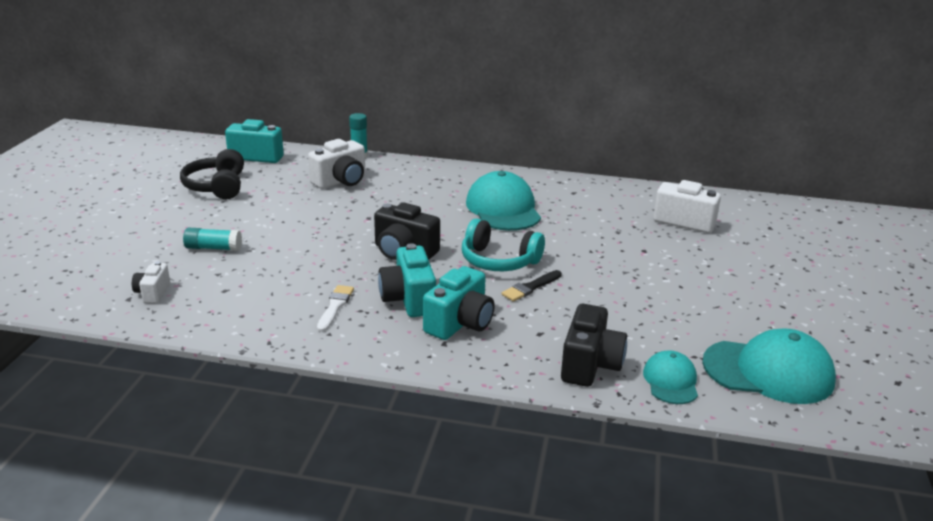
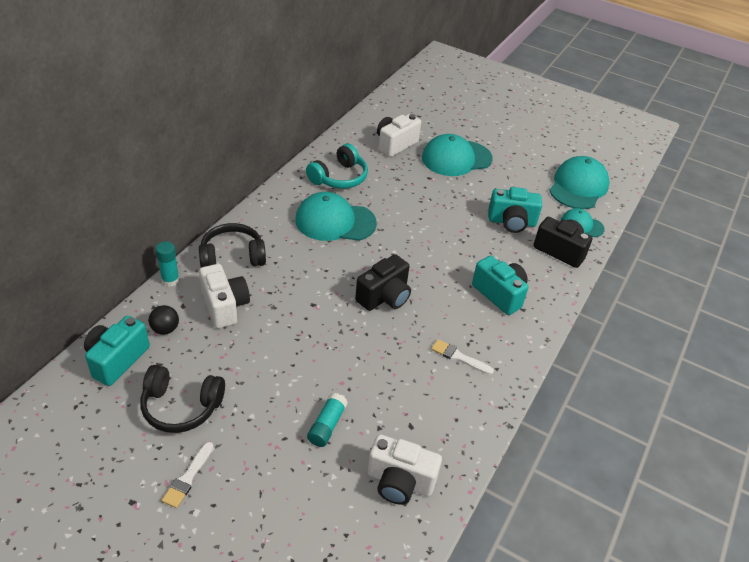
camera: 75 degrees left, 15 degrees up
white camera [132,261,170,303] -> white camera [367,434,442,505], size x1.74
turquoise camera [378,243,436,317] -> turquoise camera moved to [488,187,542,233]
turquoise headphones [462,219,545,271] -> turquoise headphones moved to [306,144,368,189]
black brush [502,270,562,302] -> none
none -> black ball [149,305,179,335]
none -> white brush [161,442,214,508]
none -> black headphones [199,223,266,268]
none -> turquoise cap [422,134,493,176]

